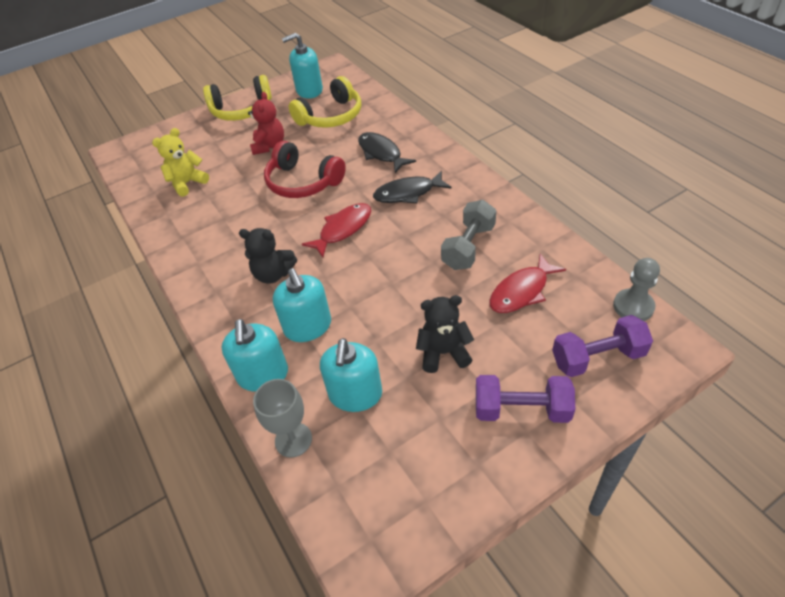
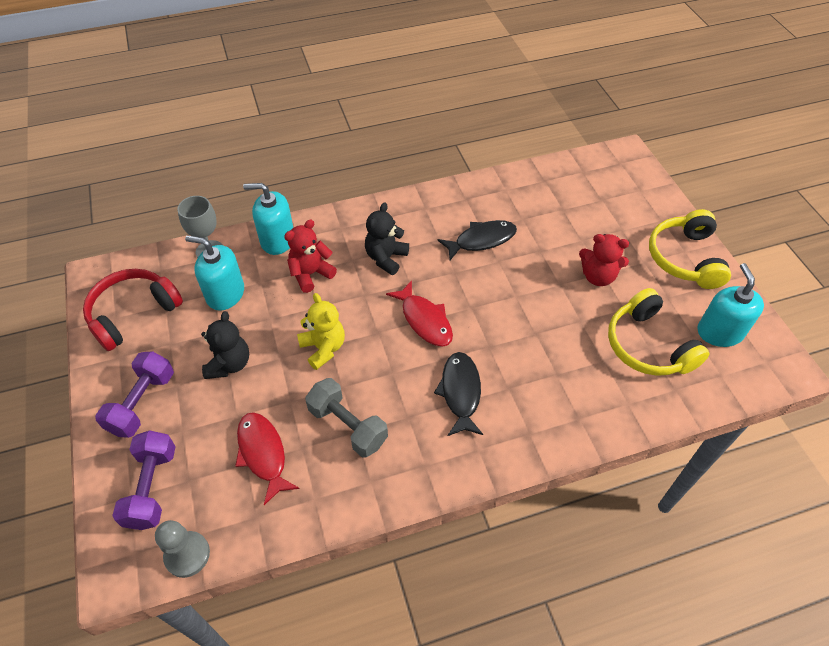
camera: 100 degrees right, 5 degrees up
yellow teddy bear [152,128,209,197] -> yellow teddy bear moved to [297,293,345,370]
red headphones [264,141,346,198] -> red headphones moved to [83,269,183,351]
turquoise soap dispenser [273,268,331,342] -> red teddy bear [284,220,337,293]
black fish [358,132,416,173] -> black fish moved to [438,220,517,260]

